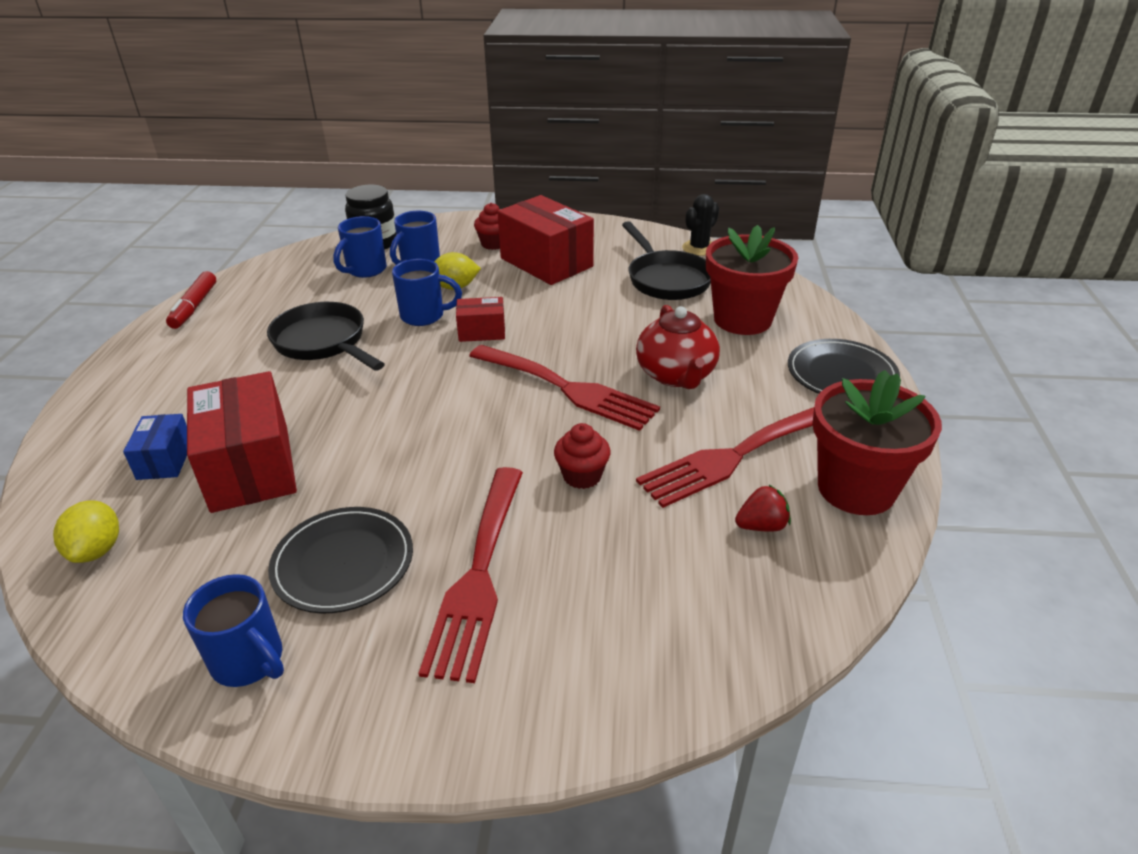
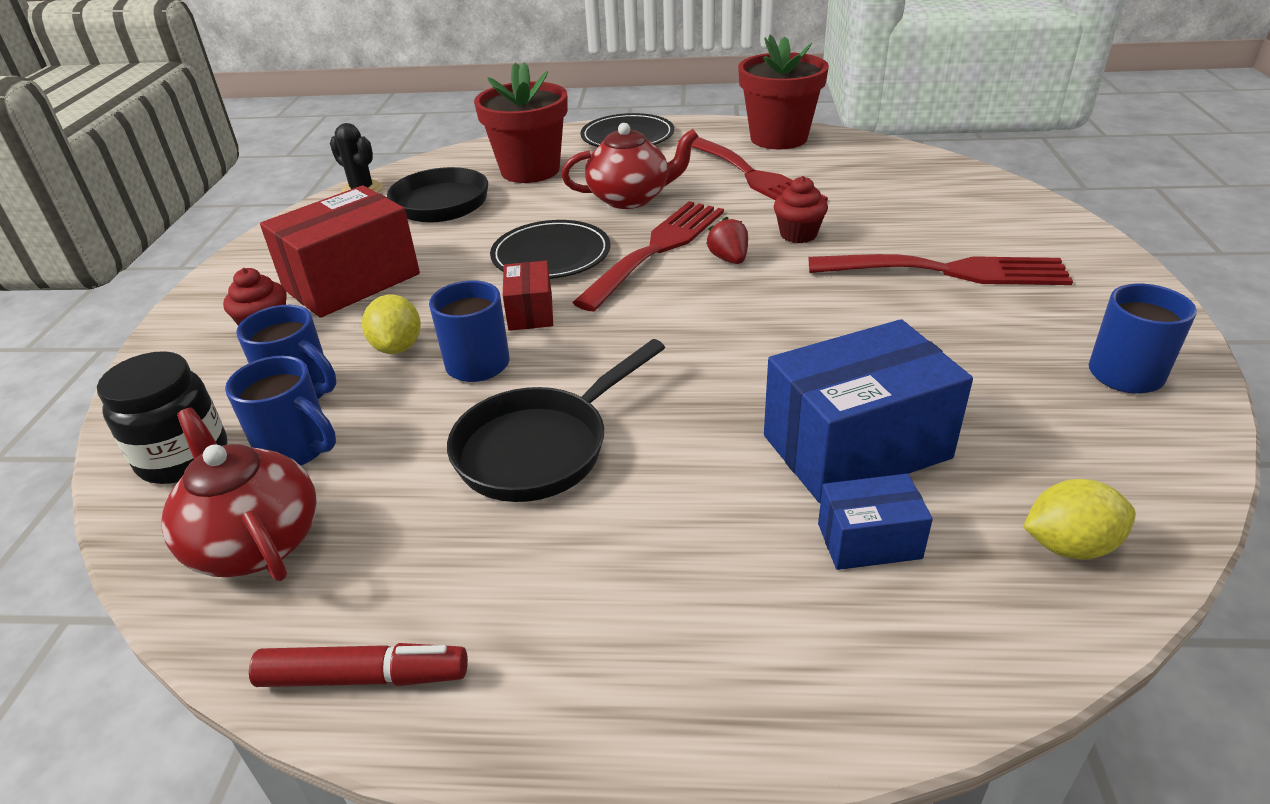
camera: 90 degrees left, 0 degrees up
red box [187,371,297,513] -> blue box [764,319,973,503]
black plate [268,507,413,613] -> black plate moved to [490,220,611,279]
red strawberry [735,484,791,532] -> red strawberry moved to [706,216,748,264]
none -> red teapot [161,408,317,581]

